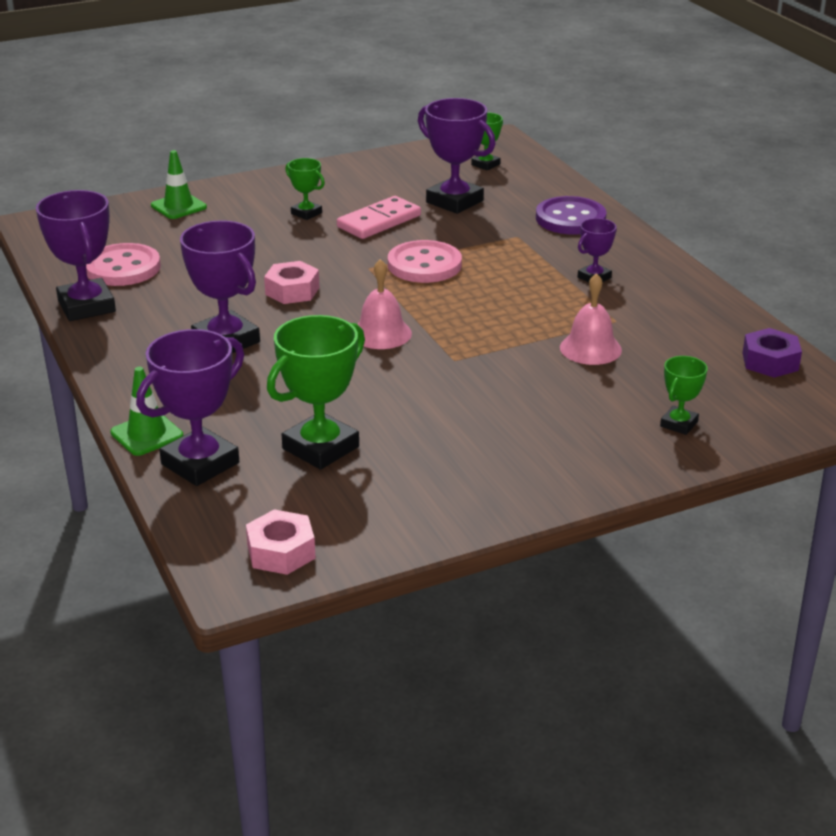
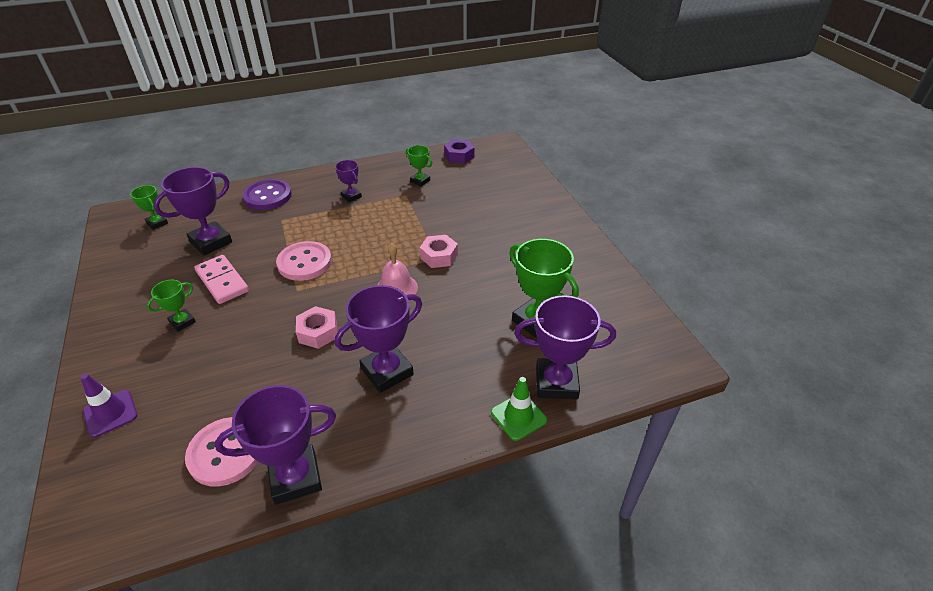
camera: 85 degrees left, 10 degrees up
purple trophy [136,329,244,486] -> purple trophy turned 45 degrees counterclockwise [514,295,616,399]
green traffic cone [151,150,207,219] -> purple traffic cone [81,374,137,438]
pink nut [246,509,316,575] -> pink nut moved to [420,235,458,268]
pink bell [560,273,622,365] -> none
green trophy [660,356,708,435] -> green trophy moved to [406,145,432,186]

